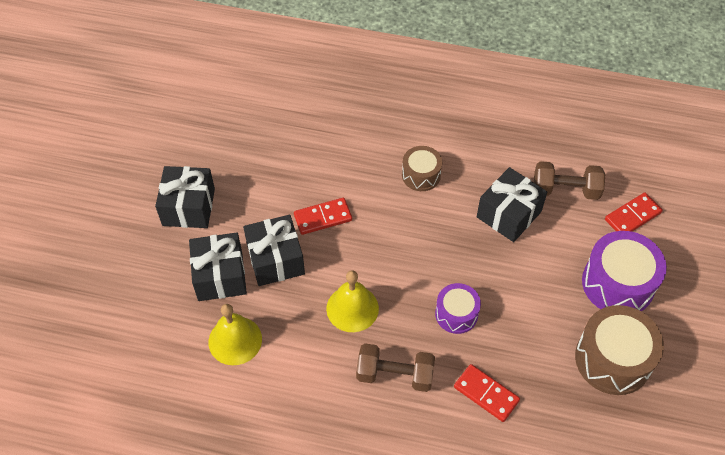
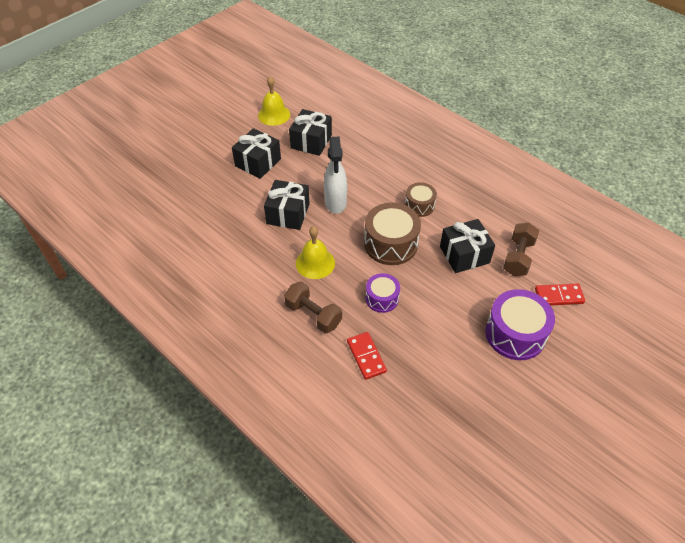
camera: 30 degrees right, 5 degrees down
black gift [189,233,247,301] -> black gift moved to [289,109,332,156]
yellow bell [209,304,262,365] -> yellow bell moved to [258,76,290,126]
red domino [294,198,352,235] -> white spray bottle [324,136,347,214]
brown dumbbell [534,161,605,200] -> brown dumbbell turned 75 degrees clockwise [503,223,539,276]
brown drum [575,305,664,395] -> brown drum moved to [364,203,421,265]

